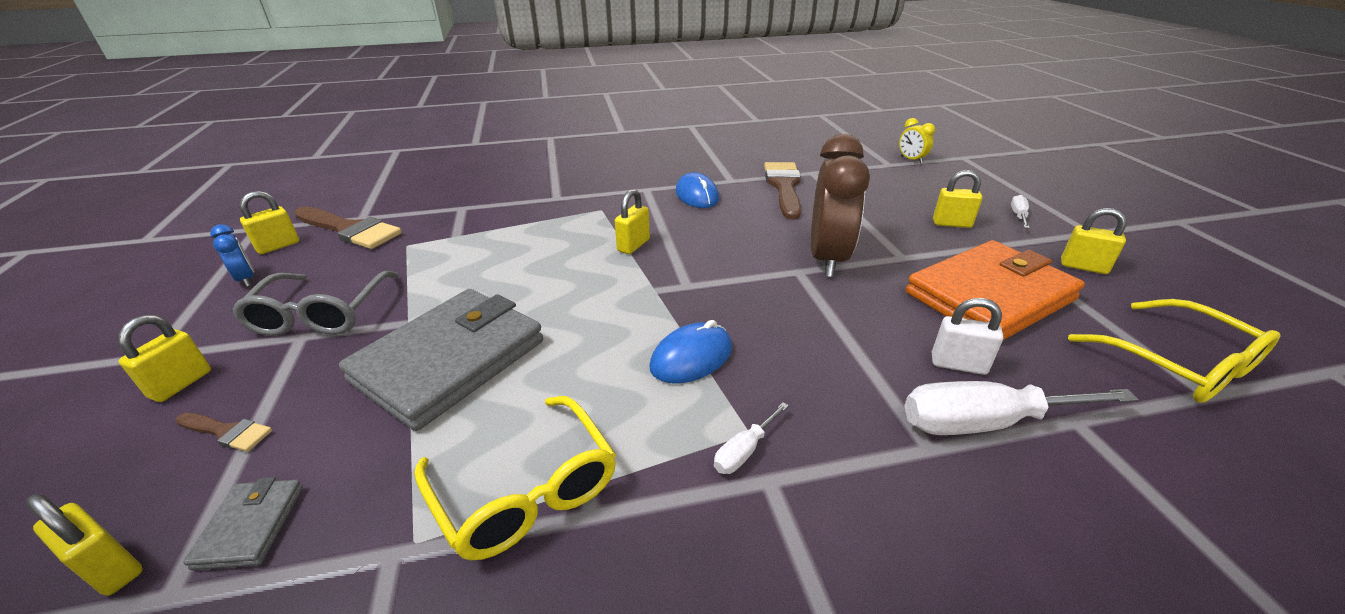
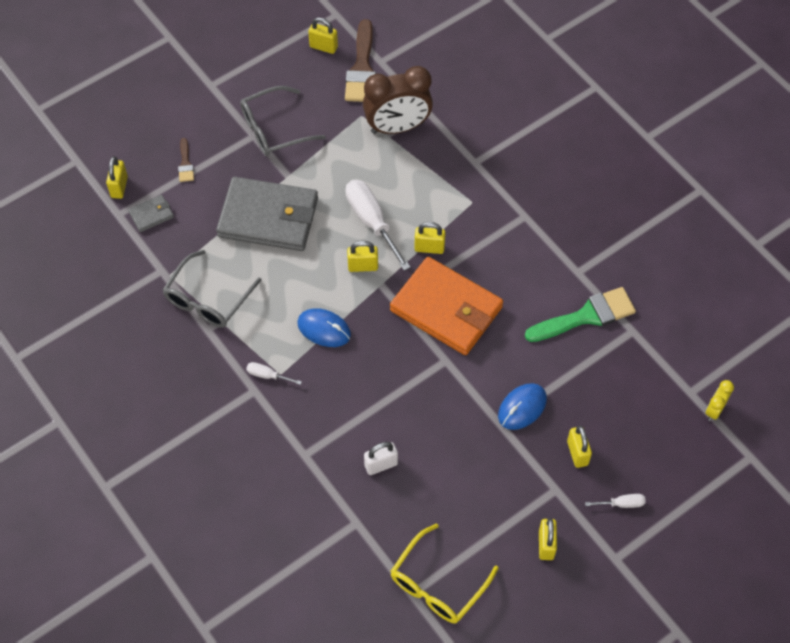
camera: 65 degrees right, 25 degrees up
yellow padlock [118,315,211,402] -> yellow padlock moved to [347,241,378,272]
blue clock [210,224,254,287] -> none
yellow glasses [414,396,616,561] -> grey glasses [163,250,261,328]
blue mouse [675,172,719,208] -> blue mouse moved to [498,383,547,430]
brown brush [764,162,801,219] -> green brush [525,287,636,342]
brown clock [811,134,870,277] -> brown clock moved to [363,66,433,134]
white screwdriver [904,381,1139,435] -> white screwdriver moved to [345,180,411,271]
orange wallet [906,240,1085,340] -> orange wallet moved to [390,257,503,355]
white padlock [932,298,1004,375] -> white padlock turned 75 degrees clockwise [364,442,398,475]

